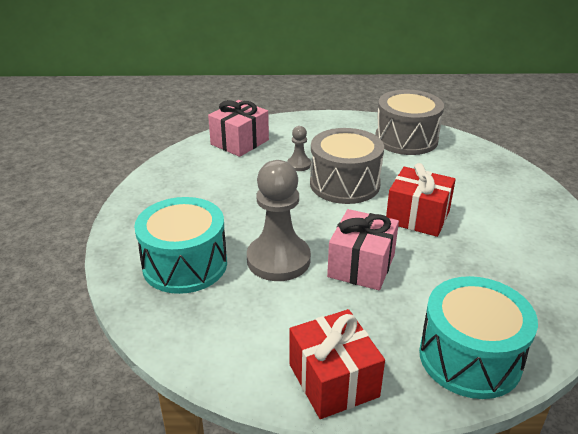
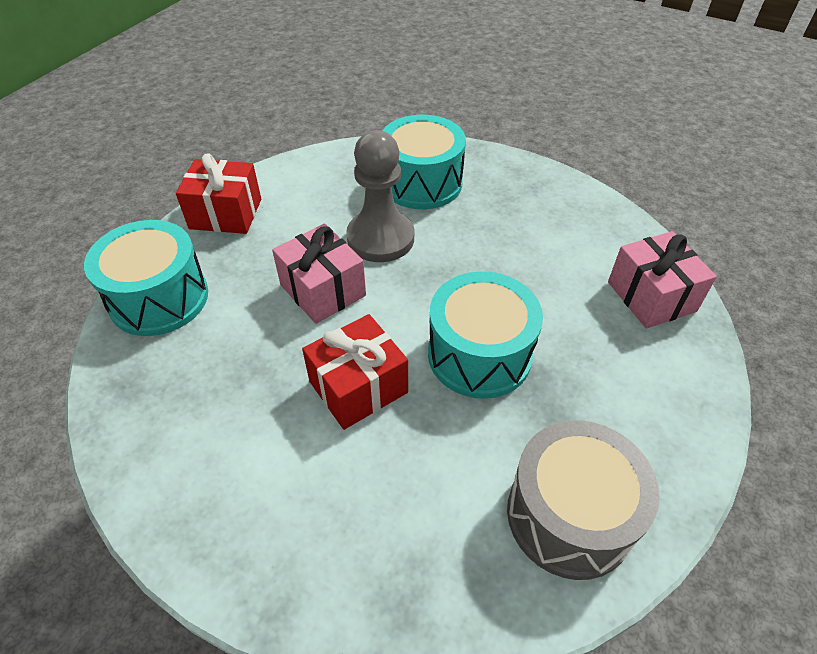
camera: 120 degrees right, 15 degrees up
grey pawn [287,126,311,171] -> none
grey drum [310,128,384,204] -> turquoise drum [428,271,543,399]

